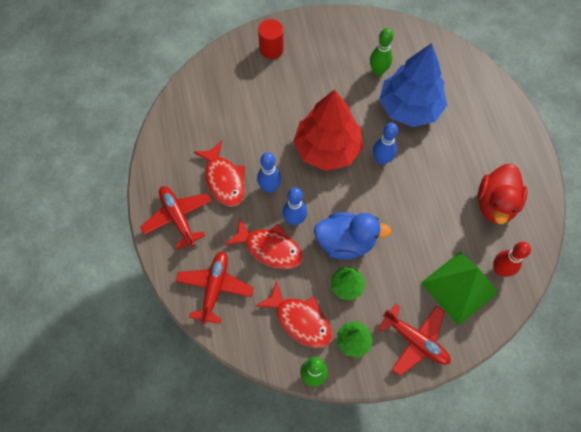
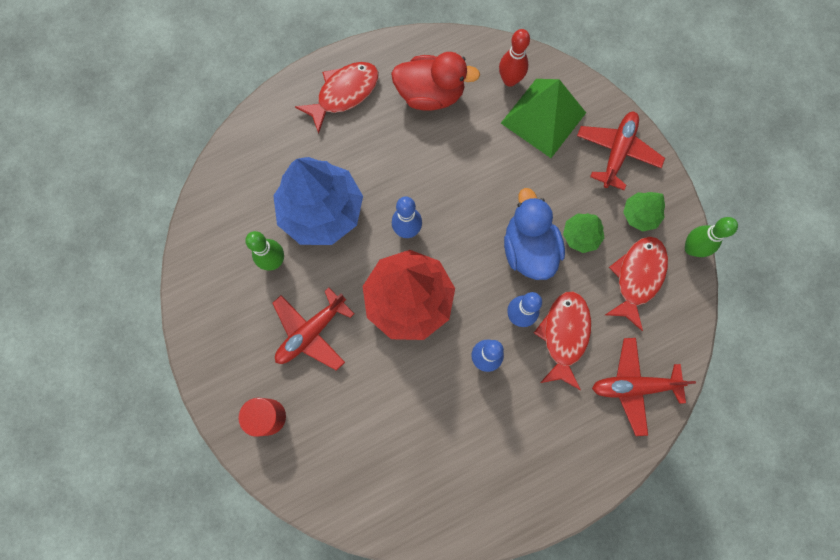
camera: 105 degrees left, 10 degrees up
red plane [140,186,212,250] -> red plane moved to [273,287,354,371]
red fish [194,140,245,207] -> red fish moved to [295,62,378,134]

